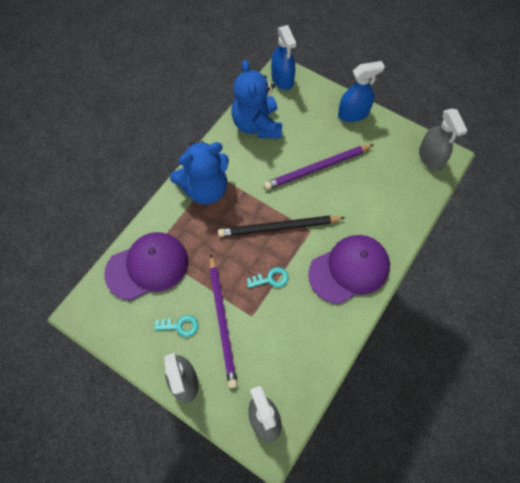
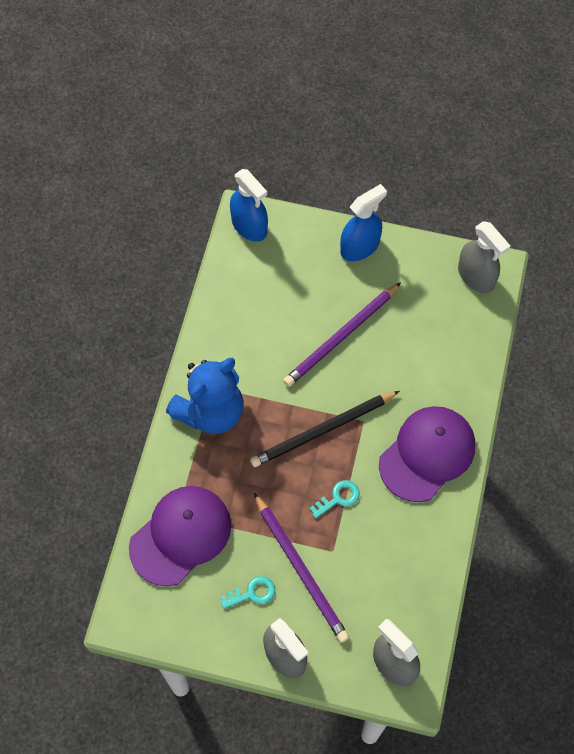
camera: 20 degrees left, 0 degrees up
blue teddy bear [231,60,282,139] -> none

